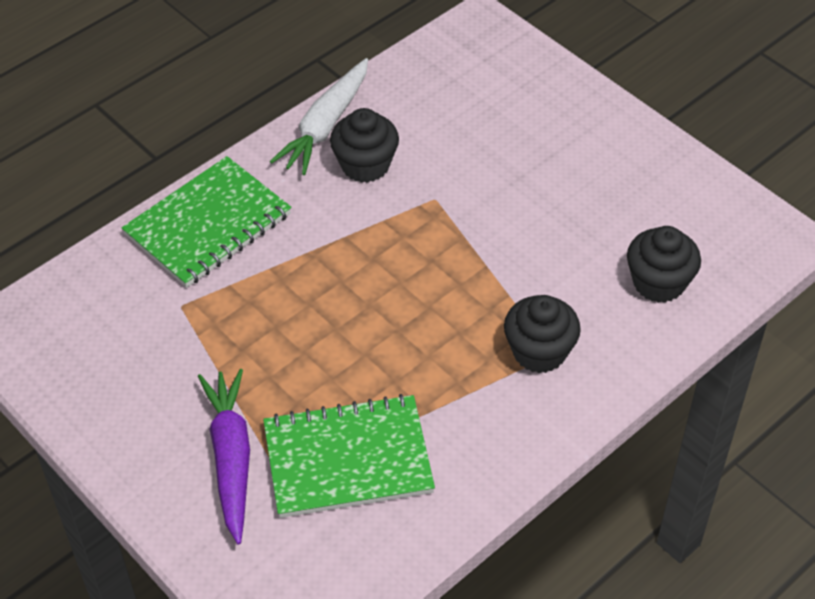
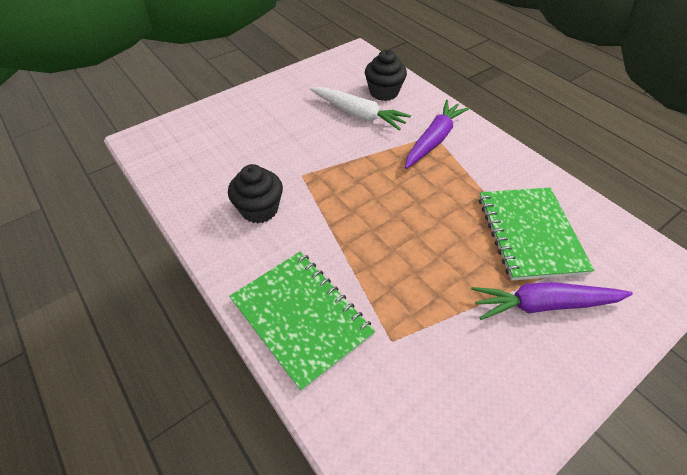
camera: 85 degrees left, 0 degrees up
white carrot [270,58,368,175] -> white carrot moved to [310,87,411,131]
black cupcake [504,295,581,373] -> purple carrot [405,100,470,169]

